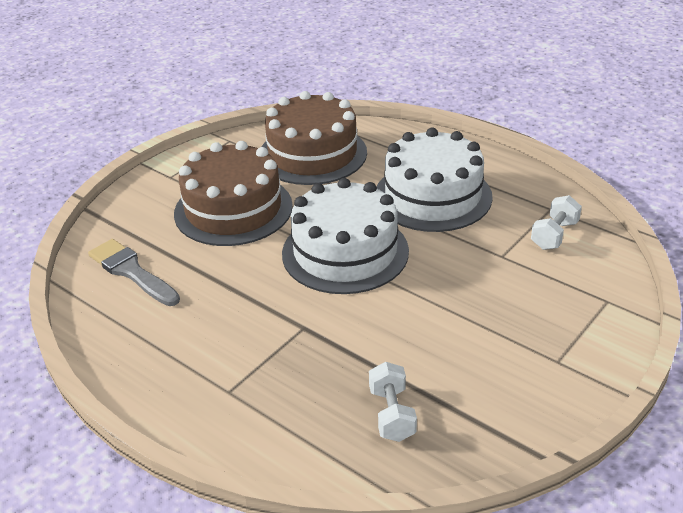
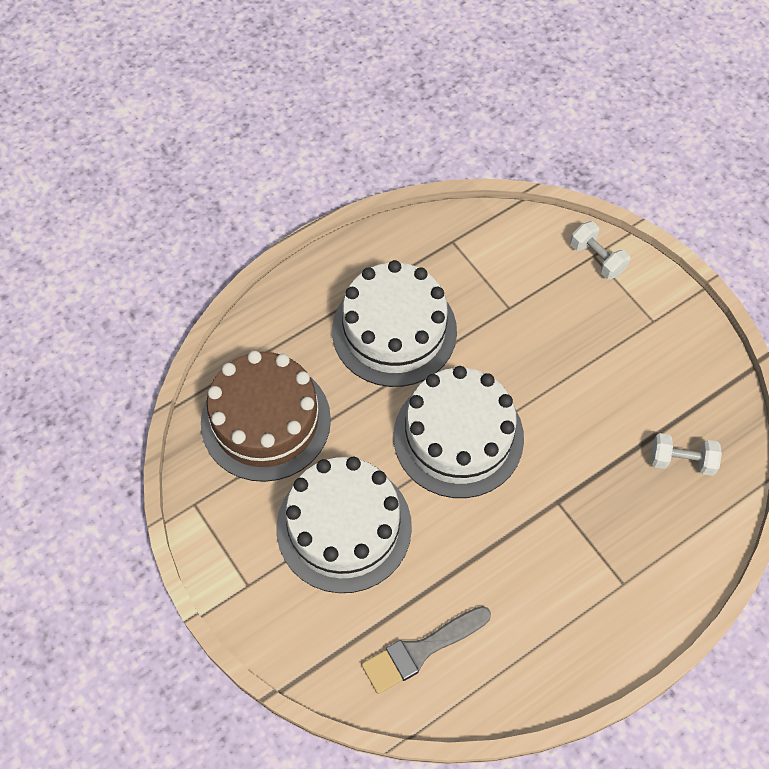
camera: 75 degrees left, 25 degrees up
brown cake [174,141,293,246] -> white cake [276,457,412,593]
white dumbbell [531,195,582,250] -> white dumbbell moved to [570,221,630,280]

